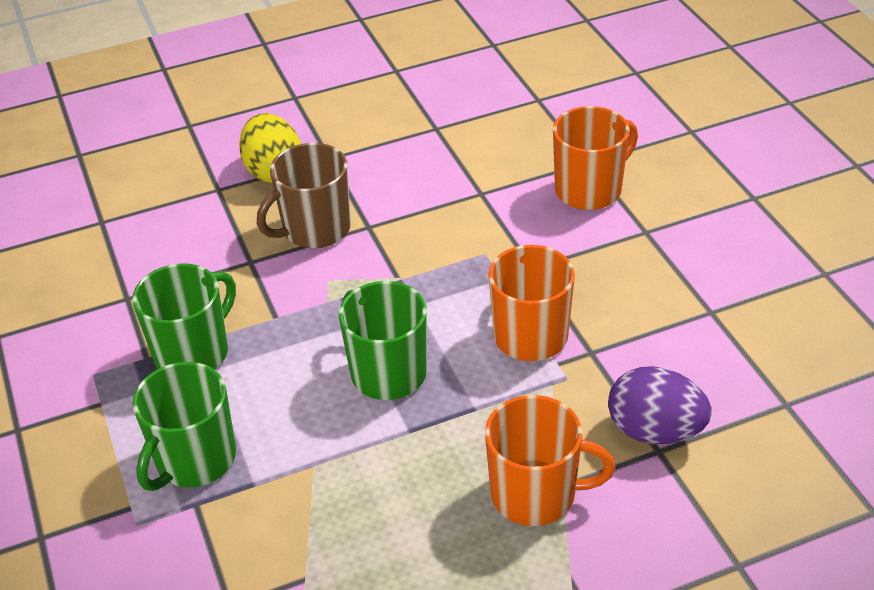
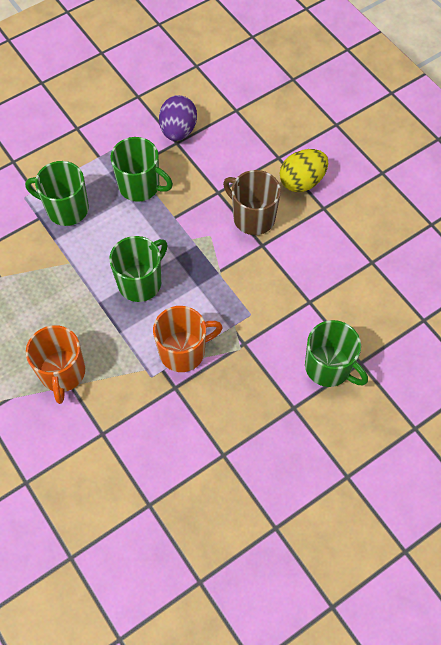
camera: 75 degrees right, 20 degrees up
orange mug [553,106,638,210] -> green mug [305,320,368,387]
purple egg [608,366,711,444] -> purple egg moved to [159,95,197,141]

